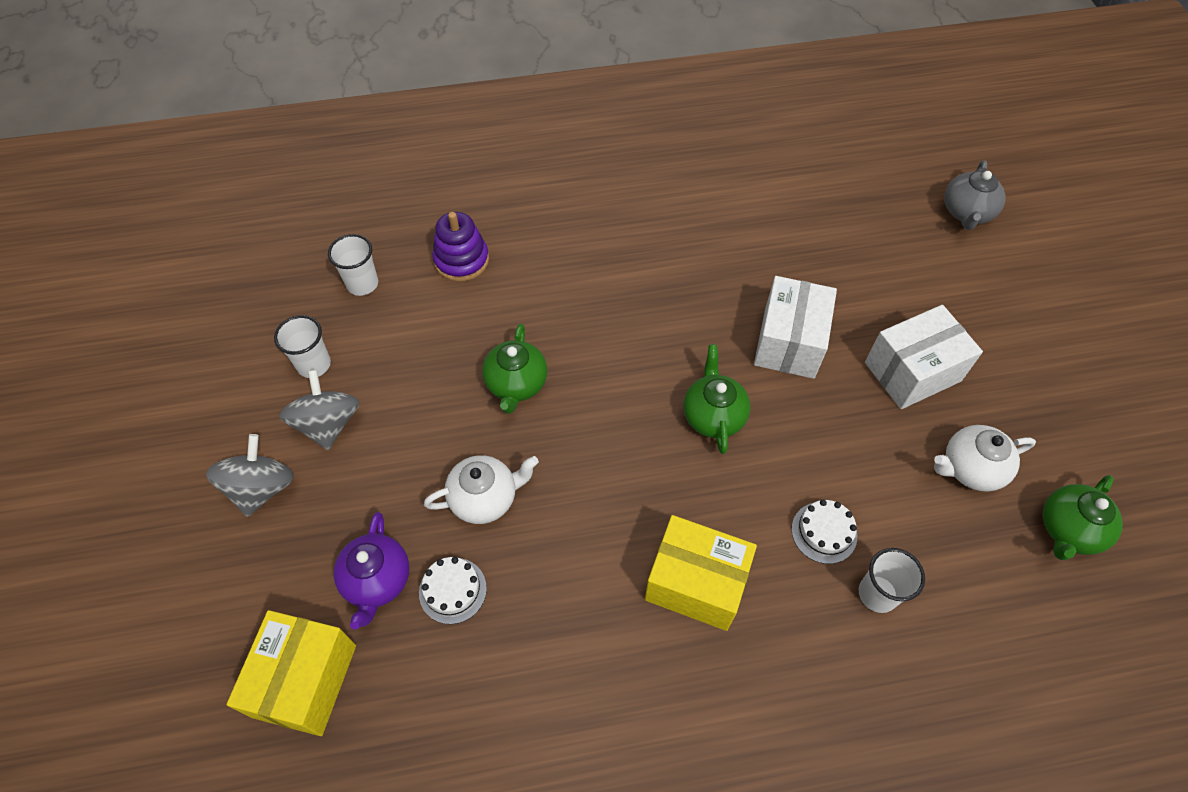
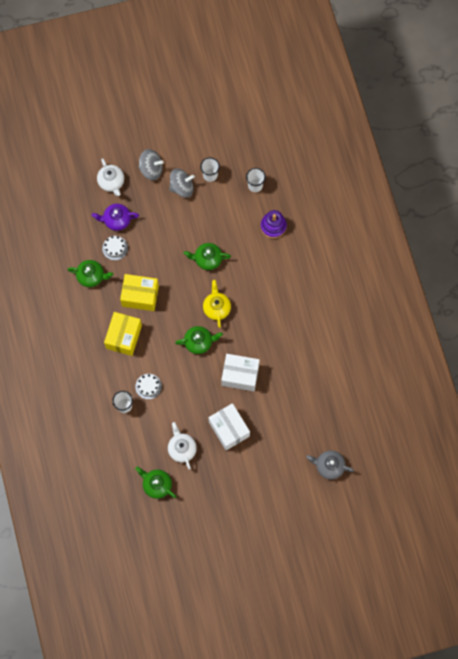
camera: 85 degrees right, 15 degrees up
yellow box [227,610,356,736] -> yellow box moved to [120,274,159,311]
white teapot [424,455,539,524] -> white teapot moved to [97,158,124,196]
none -> green teapot [67,260,113,287]
none -> yellow teapot [203,280,231,328]

